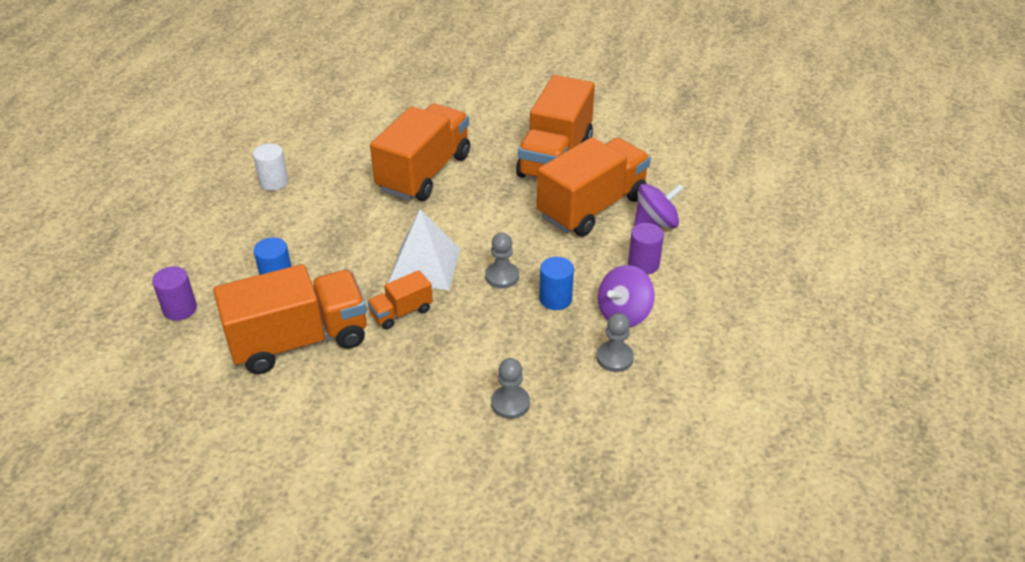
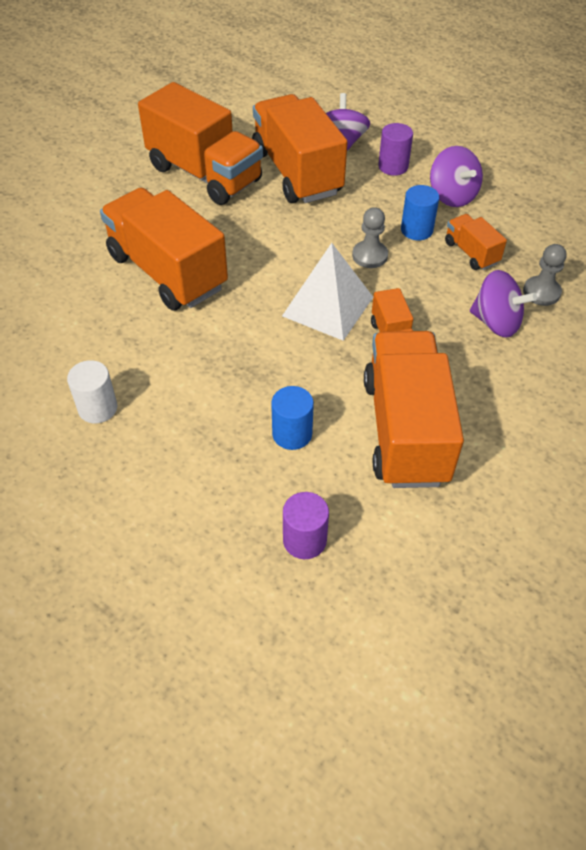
camera: 70 degrees left, 10 degrees up
grey pawn [596,313,634,372] -> none
none -> orange truck [445,214,507,270]
none -> purple spinning top [470,270,537,337]

